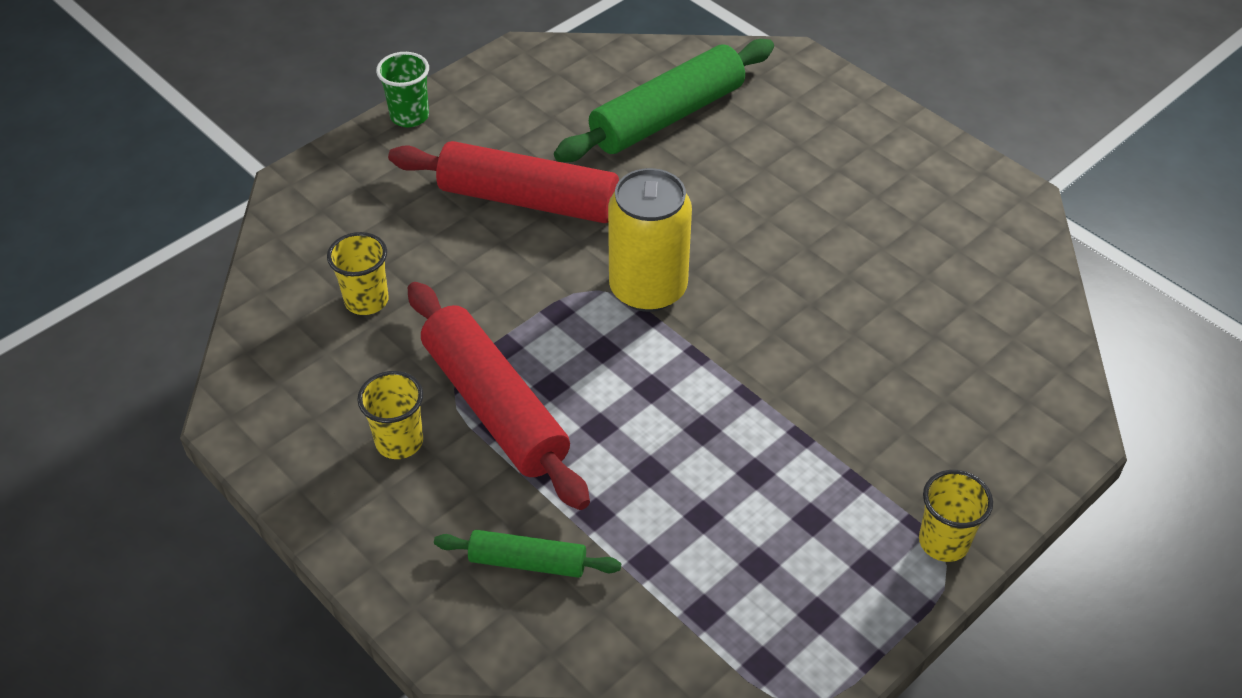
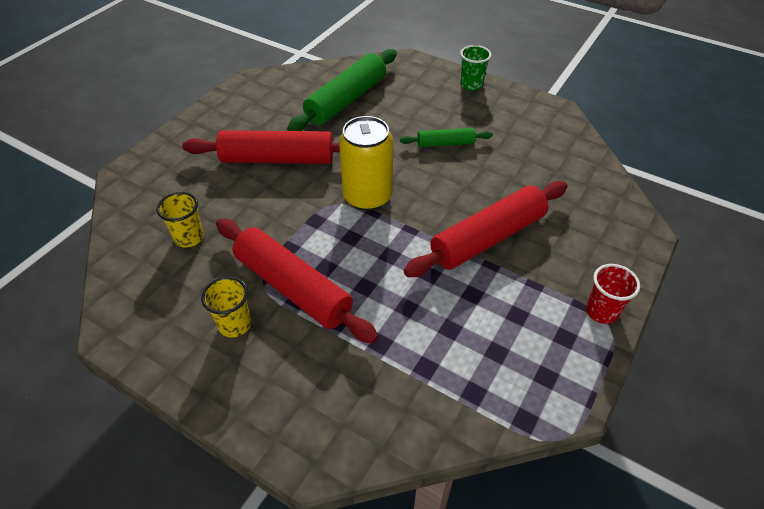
camera: 15 degrees left, 0 degrees up
green cup [376,52,429,127] -> green cup moved to [460,45,491,91]
green rolling pin [434,530,621,578] -> green rolling pin moved to [400,128,493,147]
yellow cup [919,470,993,562] -> red cup [586,264,640,324]
none -> red rolling pin [404,181,568,277]

